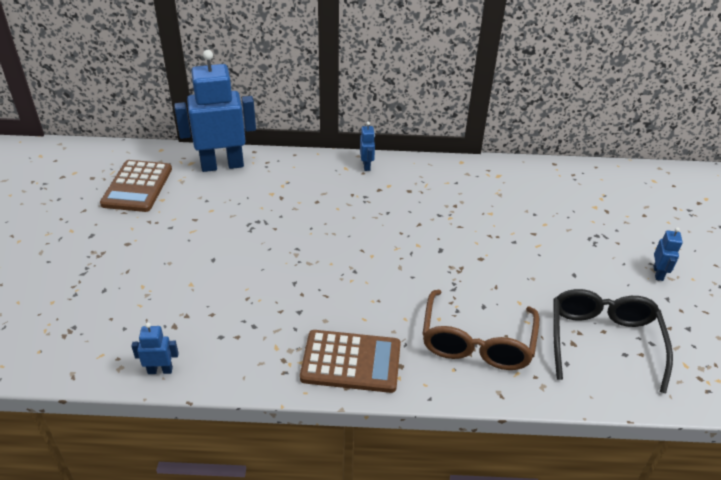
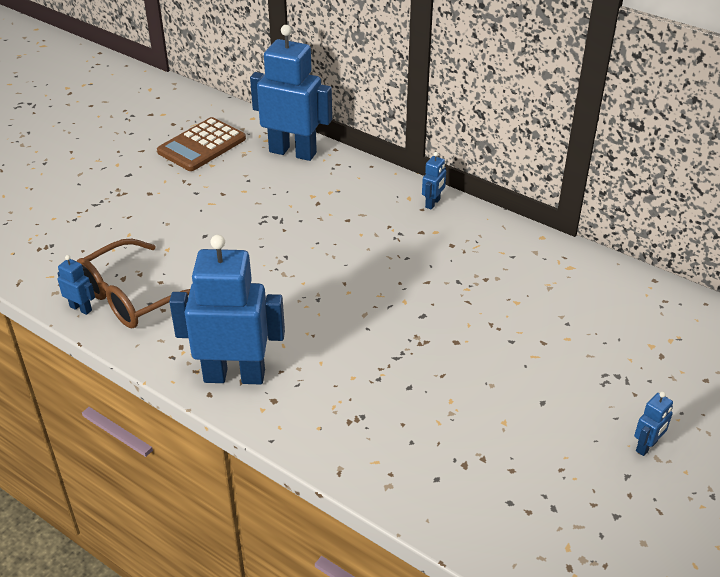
camera: 35 degrees right, 0 degrees up
brown calculator [300,330,401,393] -> blue robot [169,235,285,384]
brown glasses [423,290,539,370] -> brown glasses moved to [77,239,190,329]
black glasses [553,289,673,393] -> none

